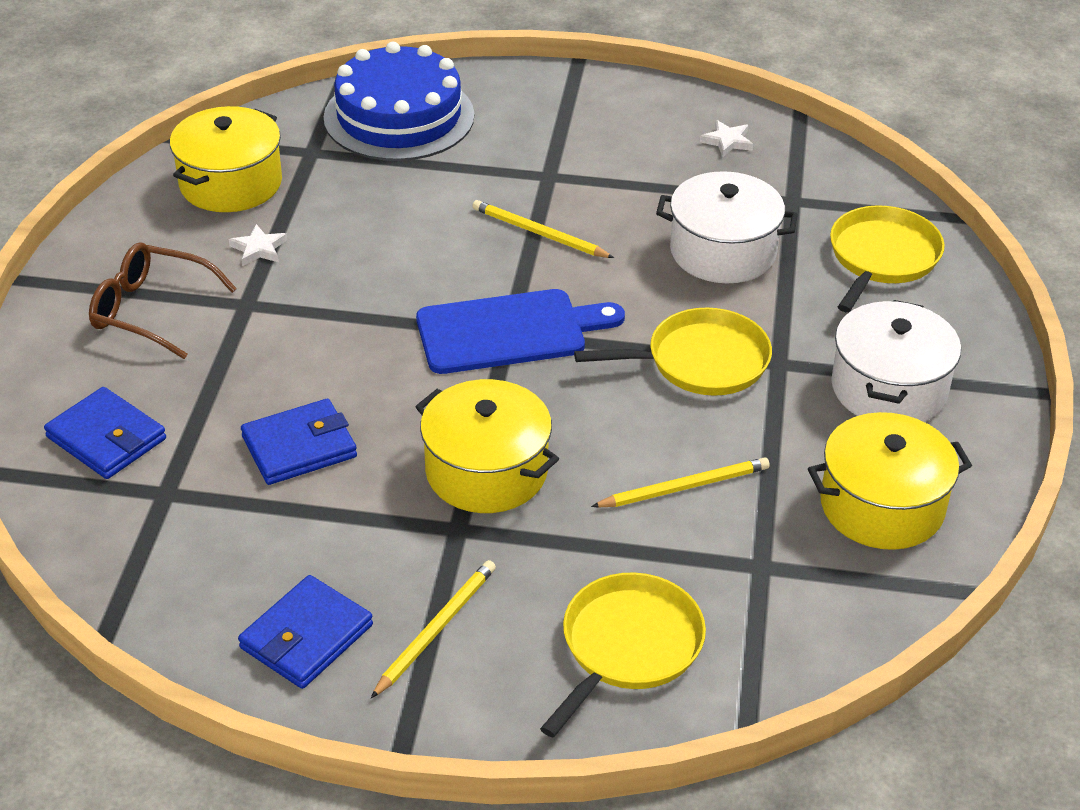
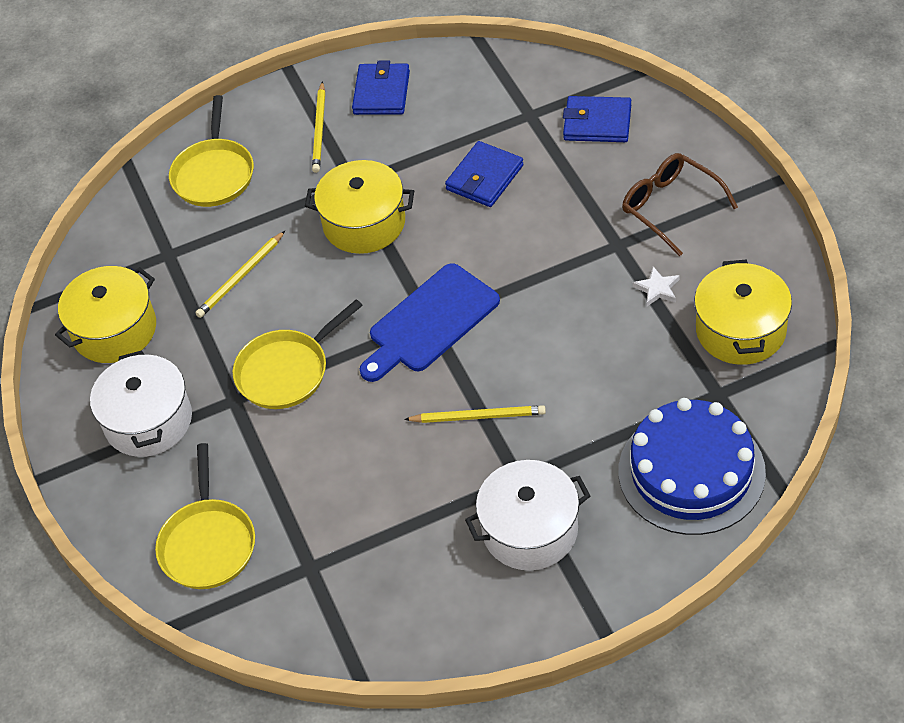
camera: 155 degrees right, 10 degrees up
brown glasses [89,242,237,359] -> brown glasses turned 120 degrees counterclockwise [622,153,738,256]
white pot [656,171,798,283] -> white pot moved to [465,460,590,570]
white star [700,120,753,157] -> none

